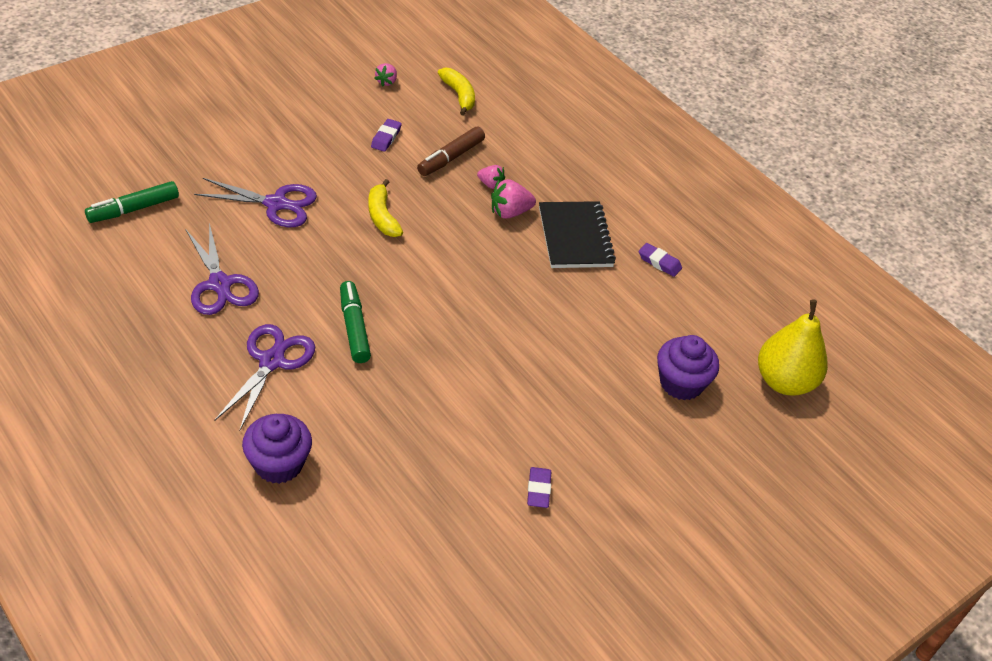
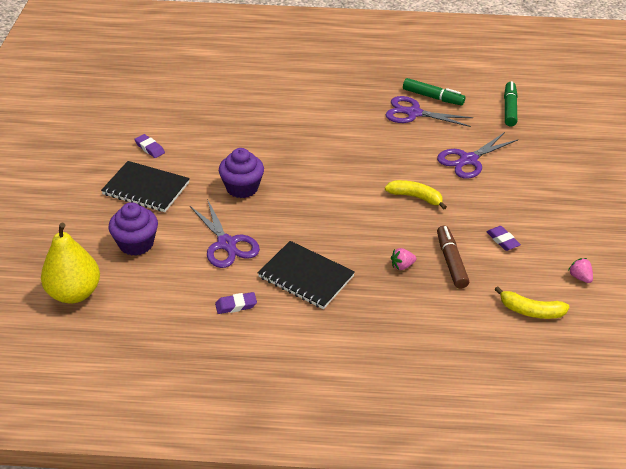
camera: 135 degrees right, 5 degrees down
purple scissors [214,324,315,430] -> purple scissors moved to [190,199,260,268]
purple cupcake [242,414,312,484] -> purple cupcake moved to [219,148,264,198]
green marker [340,281,371,363] -> green marker moved to [403,78,465,106]
pink strawberry [491,179,536,219] -> none
none -> black notebook [101,161,190,212]

